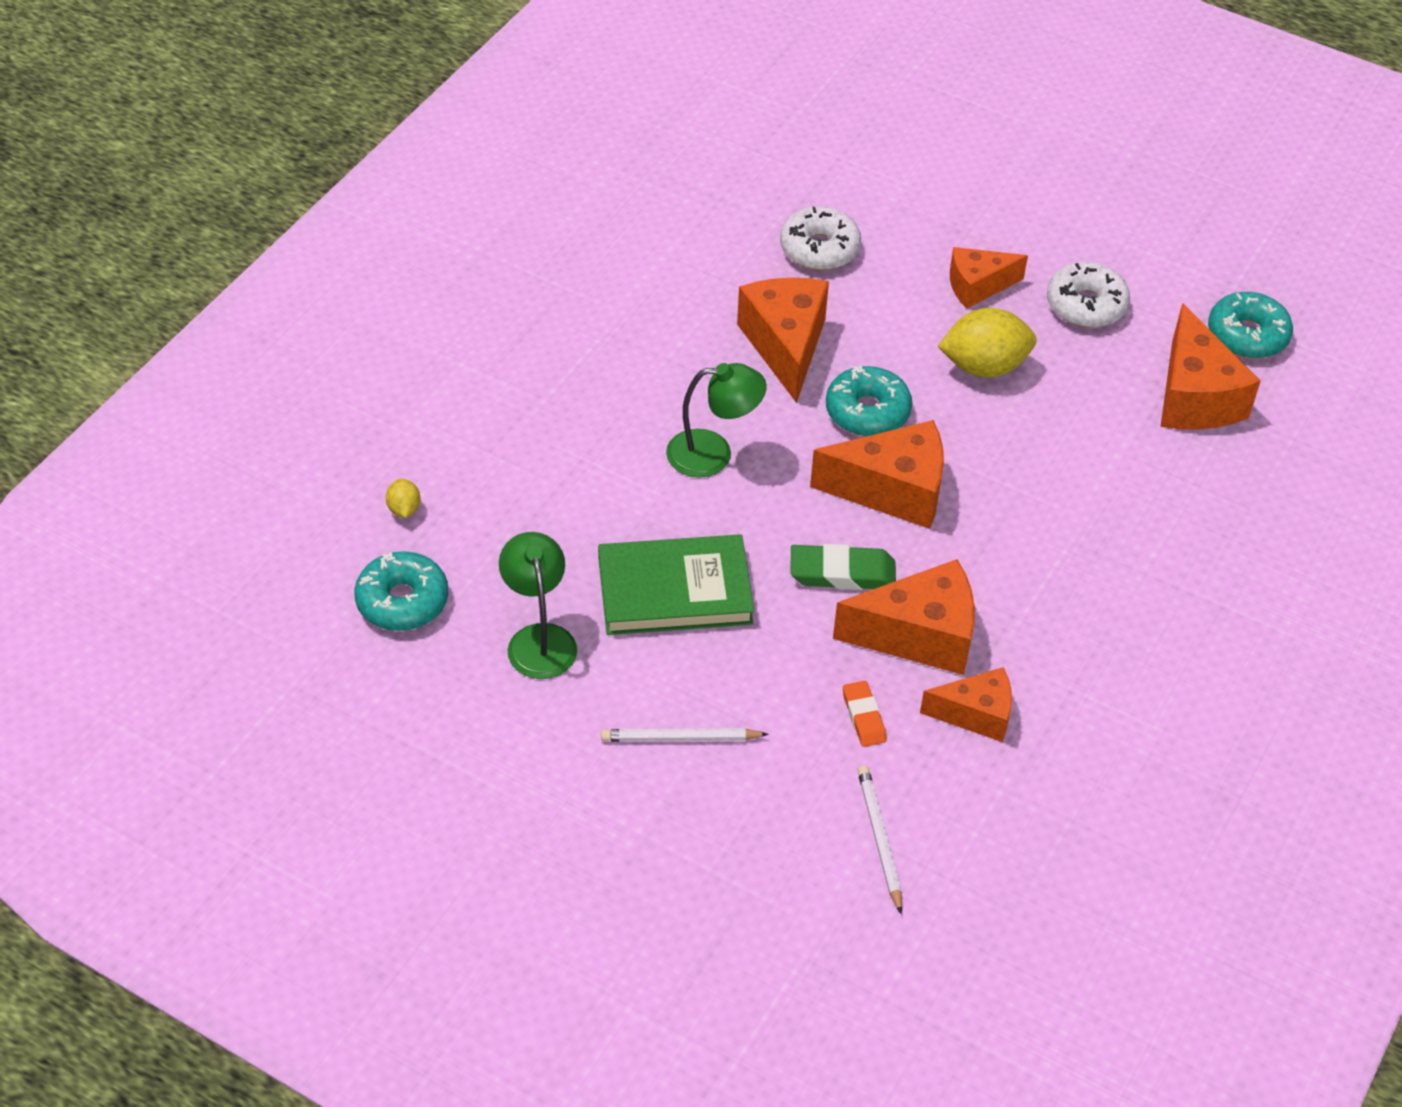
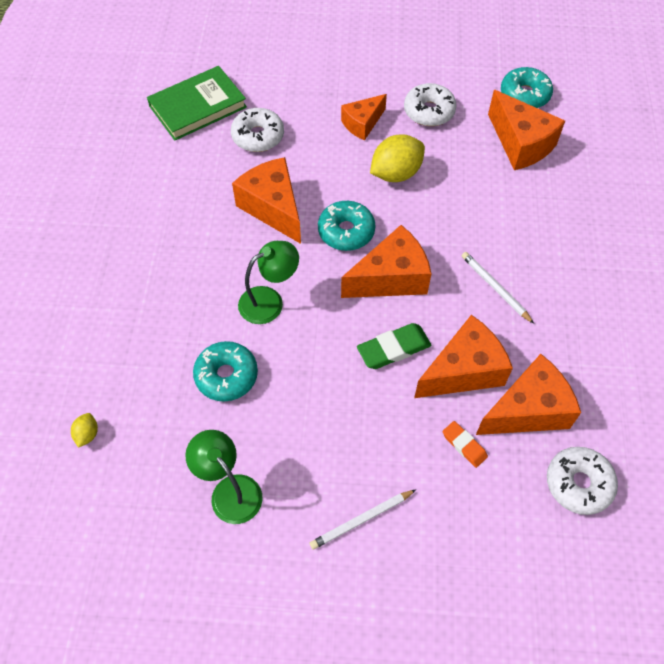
camera: 25 degrees left, 10 degrees up
turquoise donut [354,551,449,631] -> turquoise donut moved to [193,341,258,402]
yellow lemon [386,479,421,518] -> yellow lemon turned 45 degrees clockwise [71,413,98,448]
green book [598,534,754,635] -> green book moved to [147,66,247,141]
white pencil [857,765,902,914] -> white pencil moved to [462,252,534,324]
orange cheese [920,667,1012,742] -> orange cheese [476,354,581,435], size x1.59
none -> white donut [547,447,618,515]

